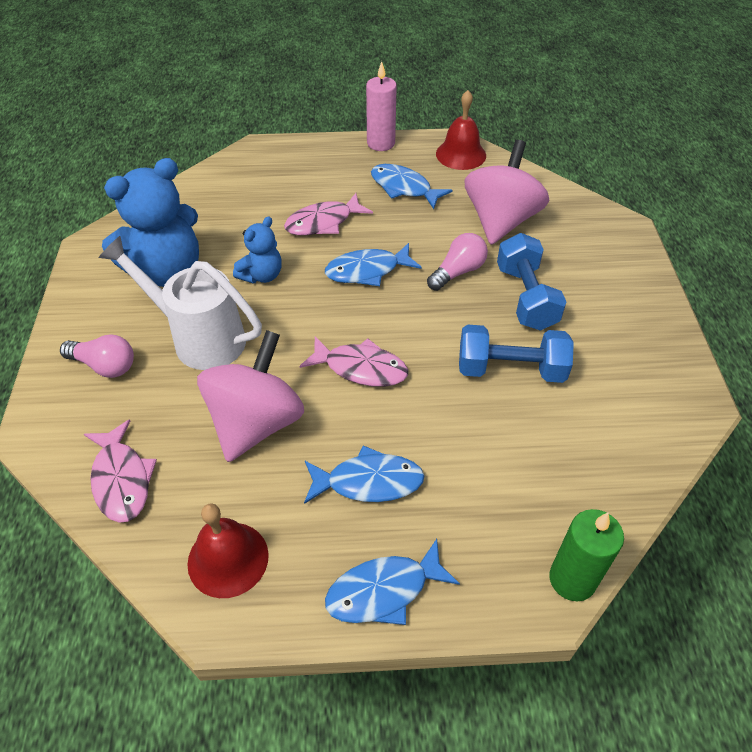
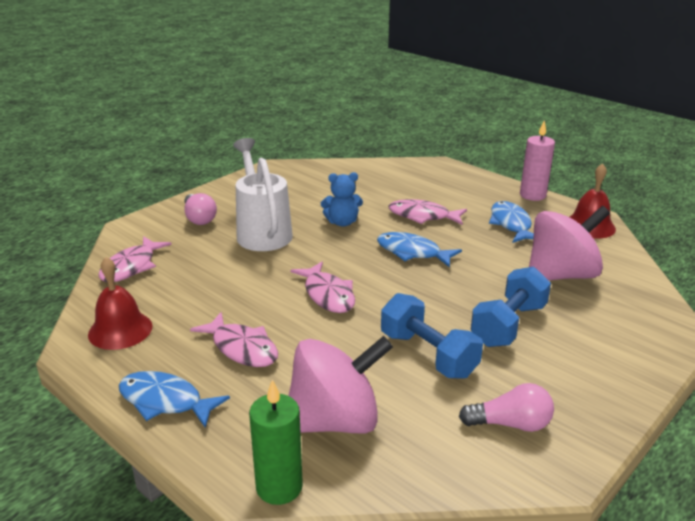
camera: 45 degrees right, 20 degrees down
blue teddy bear [102,158,199,287] -> none
pink spinning top [197,330,304,462] -> pink spinning top moved to [288,336,393,433]
blue fish [304,446,425,504] -> pink fish [190,312,278,367]
pink light bulb [427,233,488,291] -> pink light bulb moved to [459,383,554,432]

